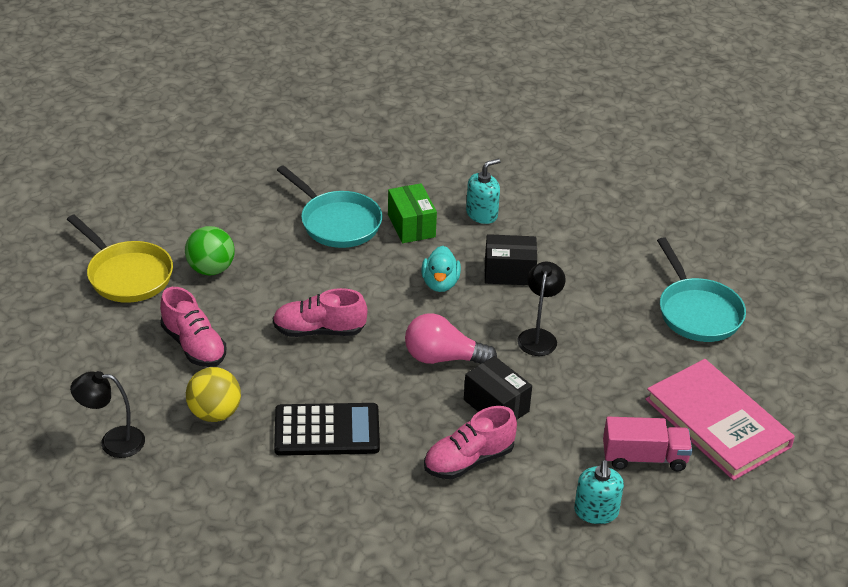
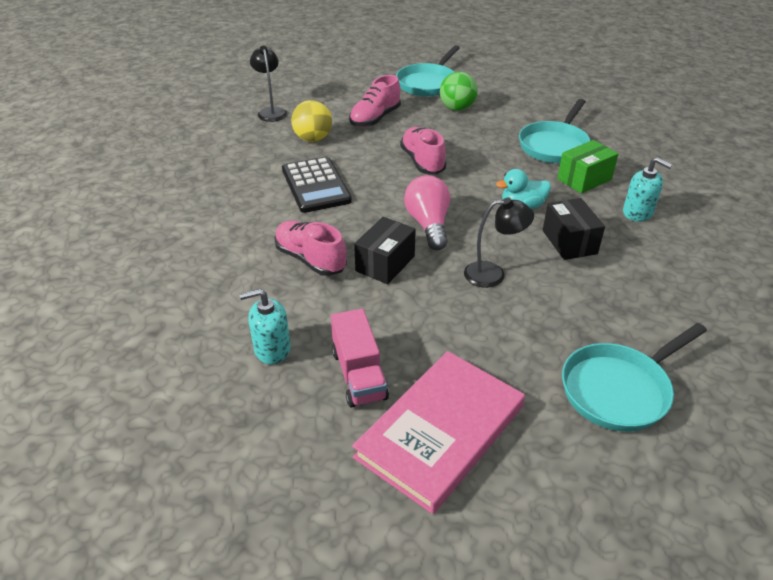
camera: 75 degrees right, 0 degrees up
yellow pan [67,215,173,303] -> turquoise pan [396,45,460,97]

